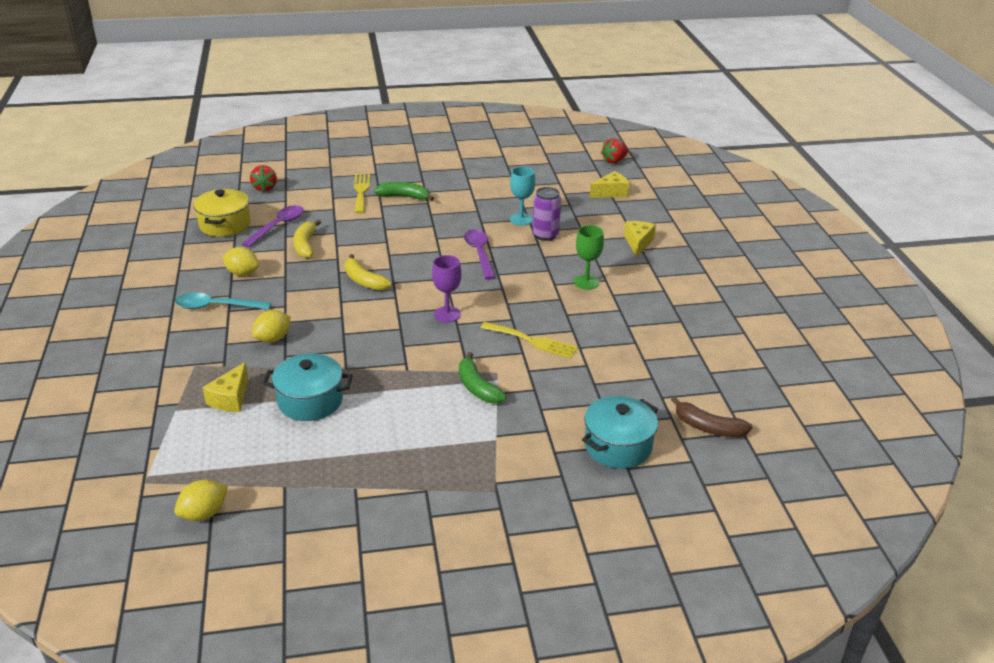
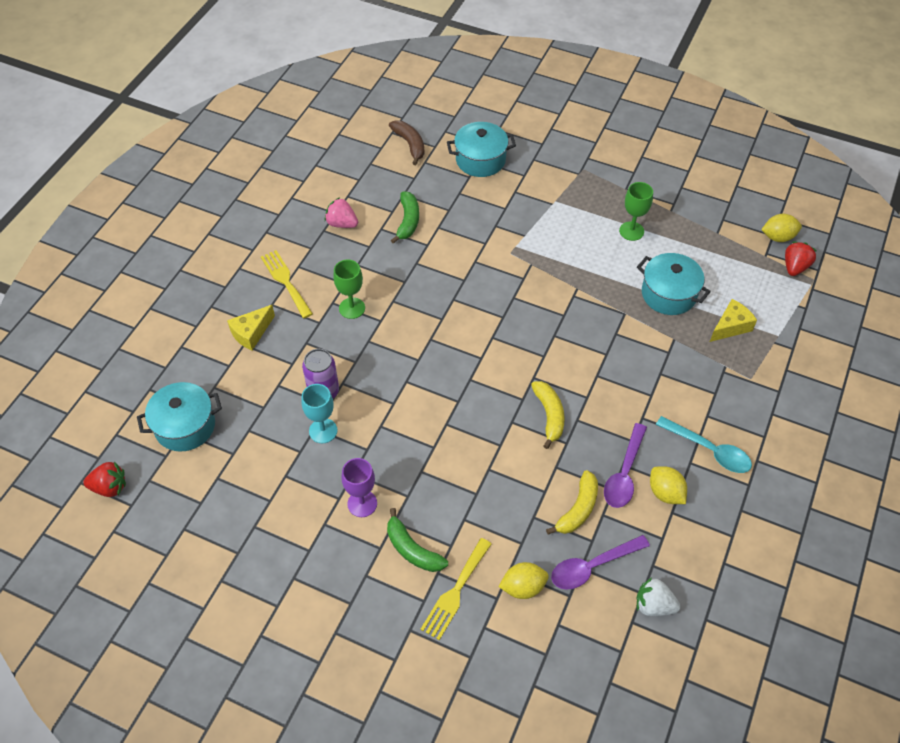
camera: 145 degrees left, 20 degrees up
yellow pot [194,189,251,237] -> white strawberry [637,577,681,616]
red strawberry [250,165,277,192] -> red strawberry moved to [785,242,816,276]
yellow lemon [252,310,290,343] -> yellow lemon moved to [498,562,549,599]
purple goblet [432,255,461,322] -> purple goblet moved to [342,458,377,517]
green banana [459,352,507,403] -> green banana moved to [391,192,419,244]
purple spoon [464,229,496,280] -> purple spoon moved to [604,423,647,508]
yellow fork [480,322,578,359] -> yellow fork moved to [261,250,313,318]
yellow cheese [590,171,629,198] -> turquoise pot [137,382,222,452]
none -> pink strawberry [325,197,358,228]
none -> green goblet [619,182,653,241]

